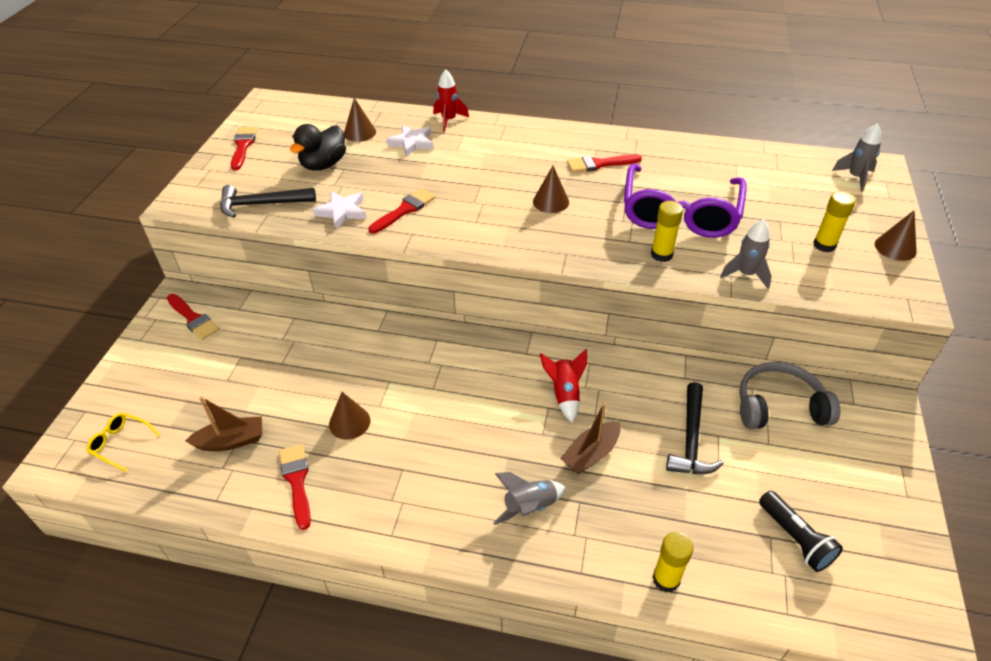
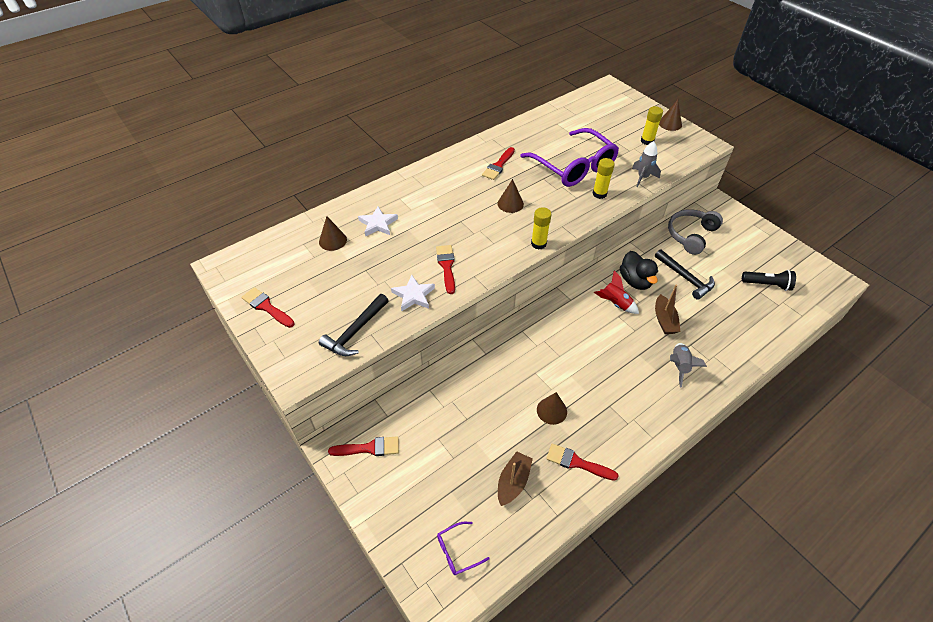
camera: 50 degrees left, 5 degrees up
yellow glasses [86,413,161,472] -> purple glasses [437,522,490,575]
black duck [290,124,346,171] -> black duck moved to [620,251,658,290]
red rocket [433,69,469,132] -> none
yellow glue stick [653,532,694,592] -> yellow glue stick moved to [531,207,551,250]
grey rocket [832,124,881,192] -> none

